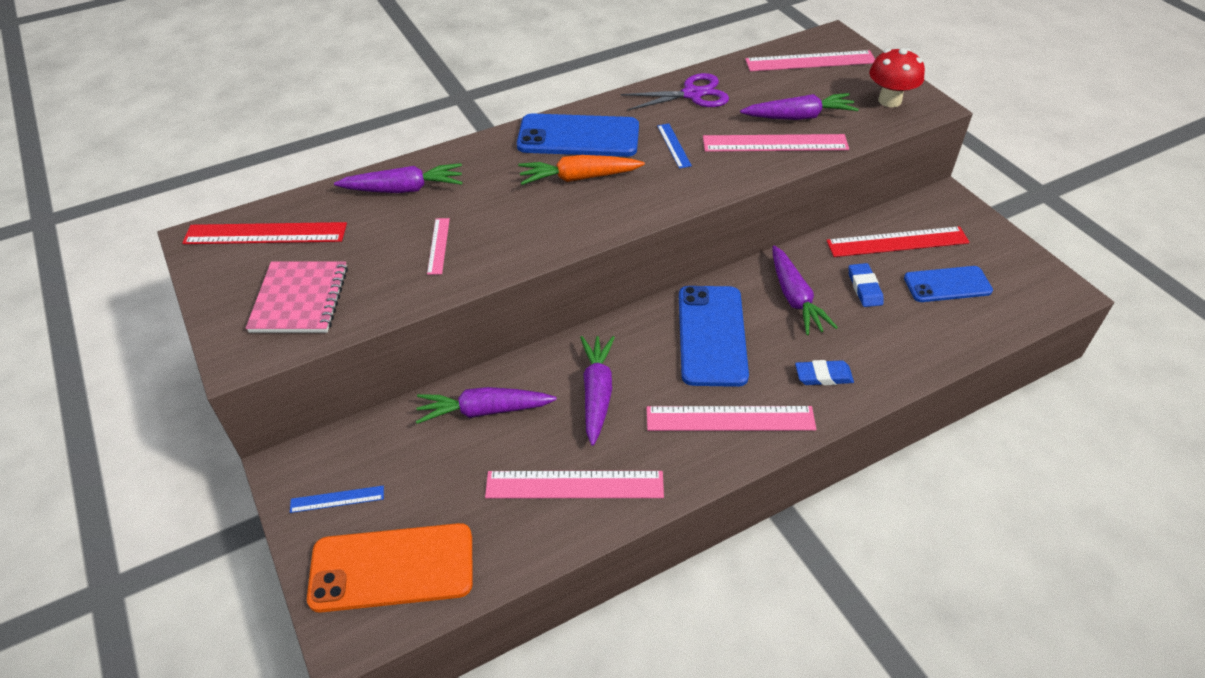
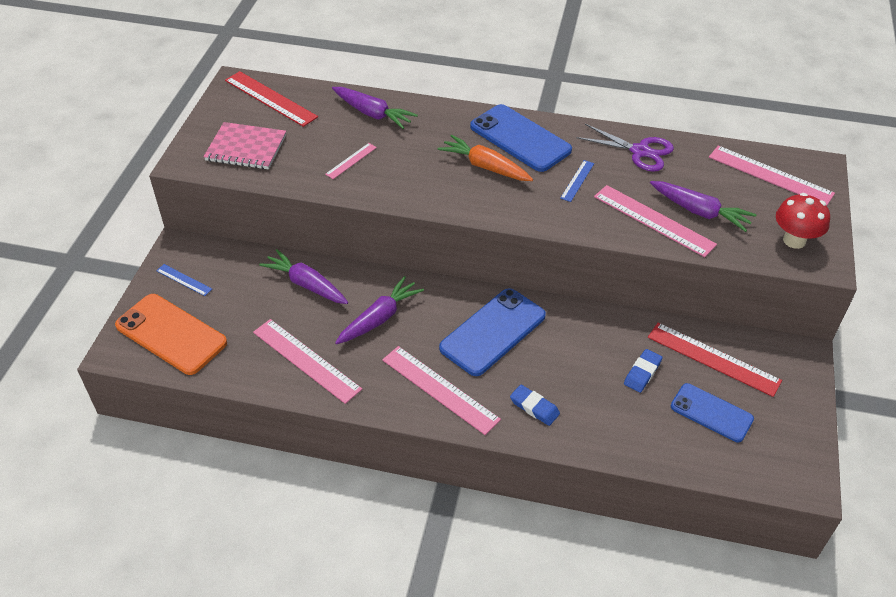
camera: 40 degrees right, 0 degrees up
pink notebook [246,261,348,333] -> pink notebook turned 60 degrees clockwise [203,122,286,169]
purple carrot [772,246,838,335] -> none

